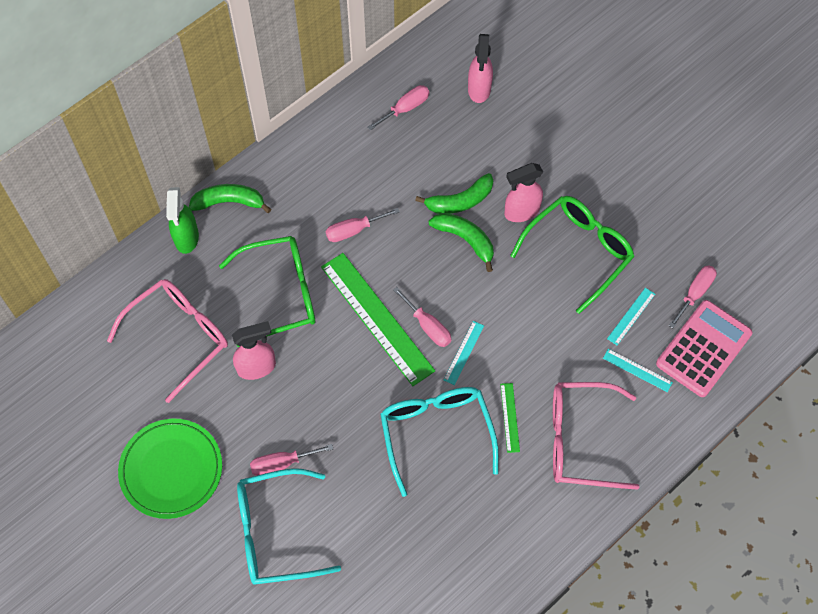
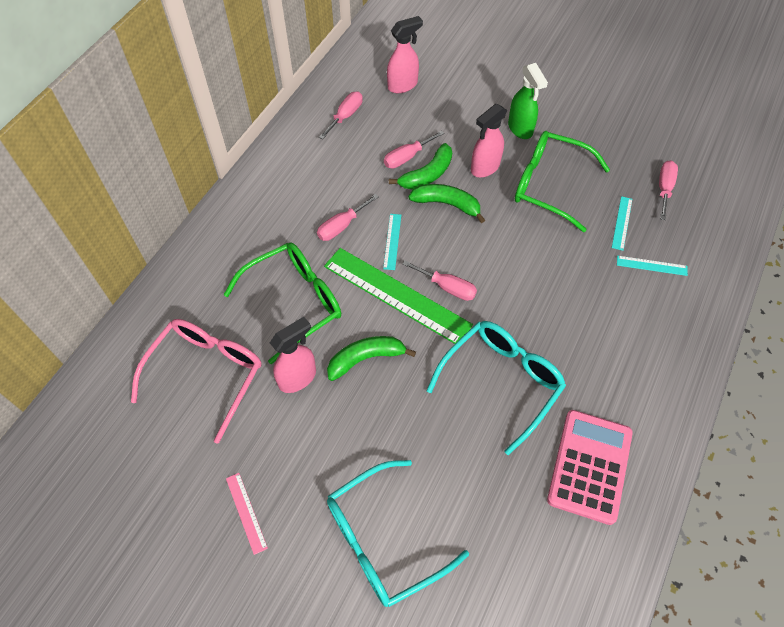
camera: 20 degrees left, 5 degrees down
green plate [118,418,222,519] -> pink ruler [226,473,268,555]
green spray bottle [166,187,199,254] -> green spray bottle moved to [508,63,548,139]
green banana [189,184,271,213] -> green banana moved to [327,336,416,381]
pink screwdriver [250,444,333,476] -> pink screwdriver moved to [384,130,445,169]
turquoise glasses [380,387,499,497] -> turquoise glasses turned 75 degrees clockwise [427,321,566,455]
turquoise ruler [444,321,484,385] -> turquoise ruler moved to [383,214,401,270]
pink spray bottle [468,34,493,103] -> pink spray bottle turned 105 degrees counterclockwise [387,16,423,93]
green ruler [500,383,520,453] -> none
green glasses [510,196,634,314] -> green glasses turned 90 degrees counterclockwise [515,131,610,232]
pink glasses [553,382,640,490] -> none
pink calculator [656,300,752,397] -> pink calculator moved to [547,410,633,525]

